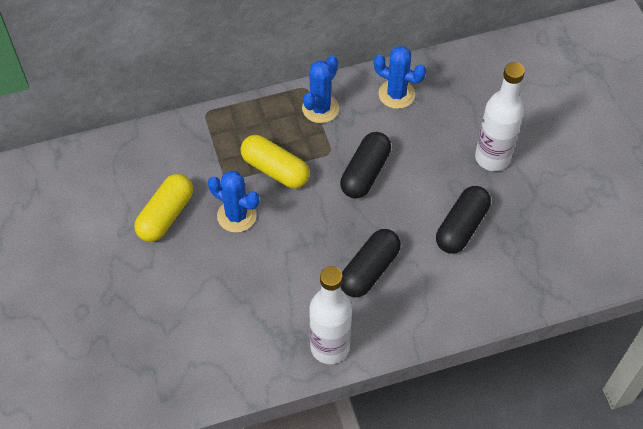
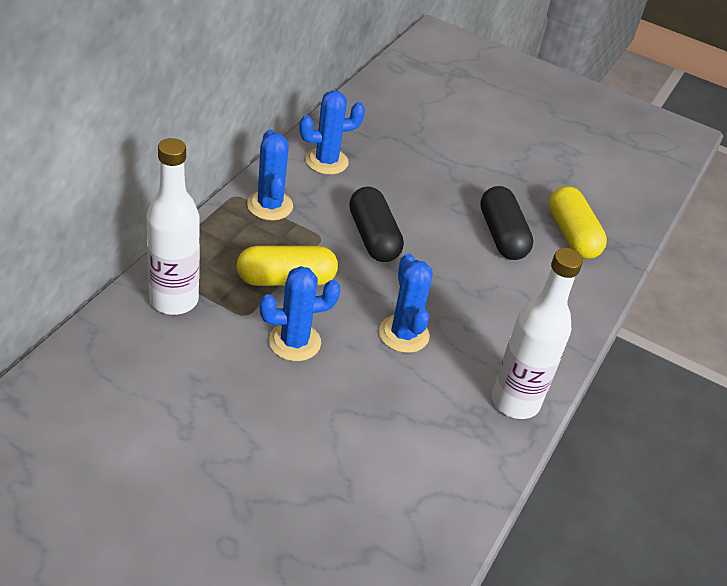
camera: 50 degrees left, 15 degrees down
yellow capsule [134,174,193,242] -> yellow capsule moved to [549,186,607,259]
black capsule [341,229,401,297] -> none
white bottle [475,62,525,171] -> white bottle moved to [146,138,200,315]
none -> blue cactus [379,254,433,353]

